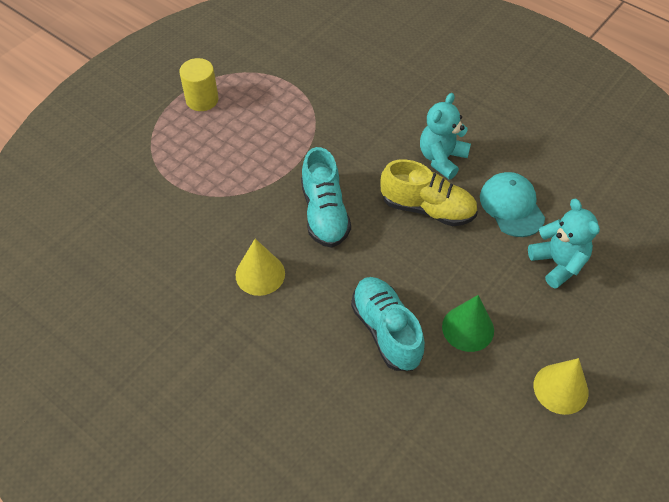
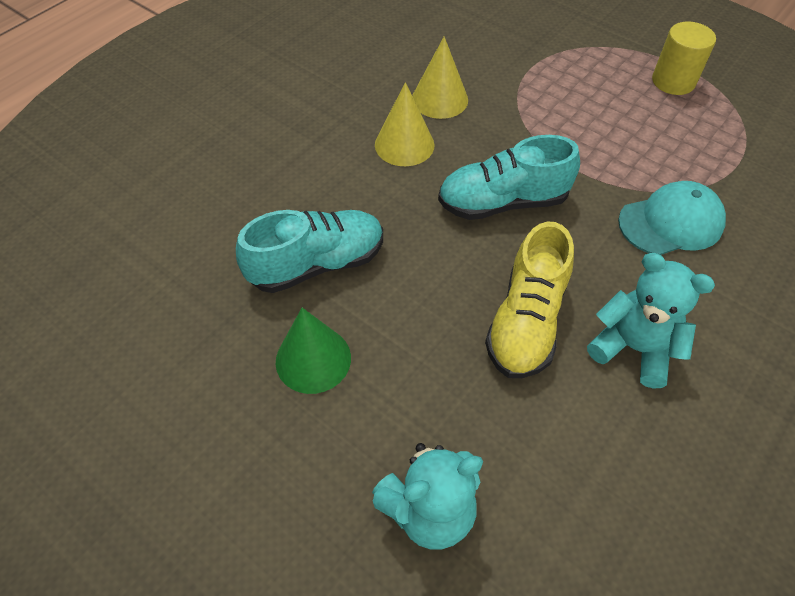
camera: 90 degrees right, 0 degrees up
turquoise cap [480,172,545,237] -> turquoise cap moved to [618,181,726,255]
yellow cone [533,358,589,415] -> yellow cone moved to [412,36,468,119]

